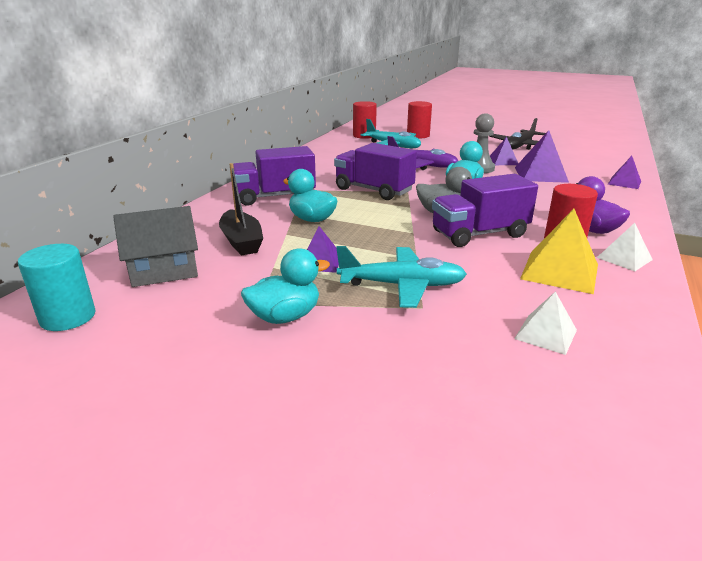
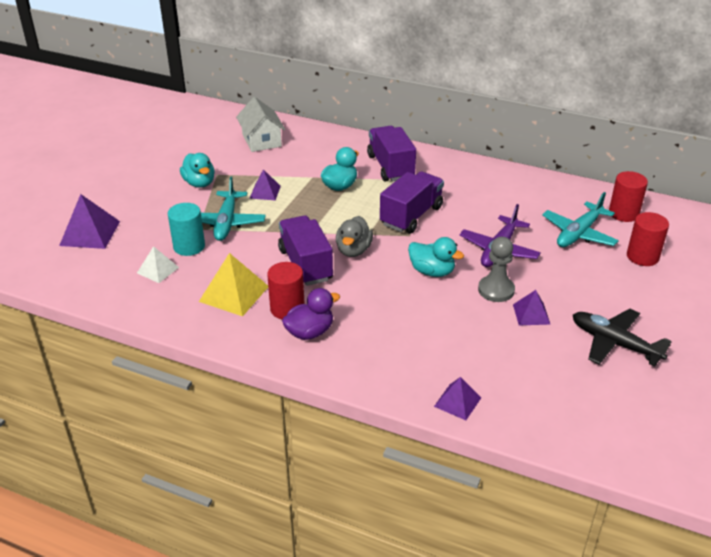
camera: 90 degrees right, 10 degrees up
turquoise cylinder [18,244,96,331] -> turquoise cylinder moved to [168,203,205,256]
grey house [113,206,198,287] -> white house [236,97,285,152]
black boat [219,163,263,256] -> none
purple pyramid [515,130,569,183] -> purple pyramid moved to [59,194,120,249]
white pyramid [597,223,653,271] -> none

